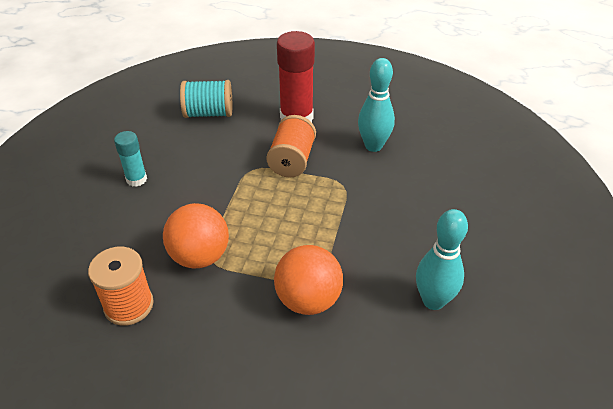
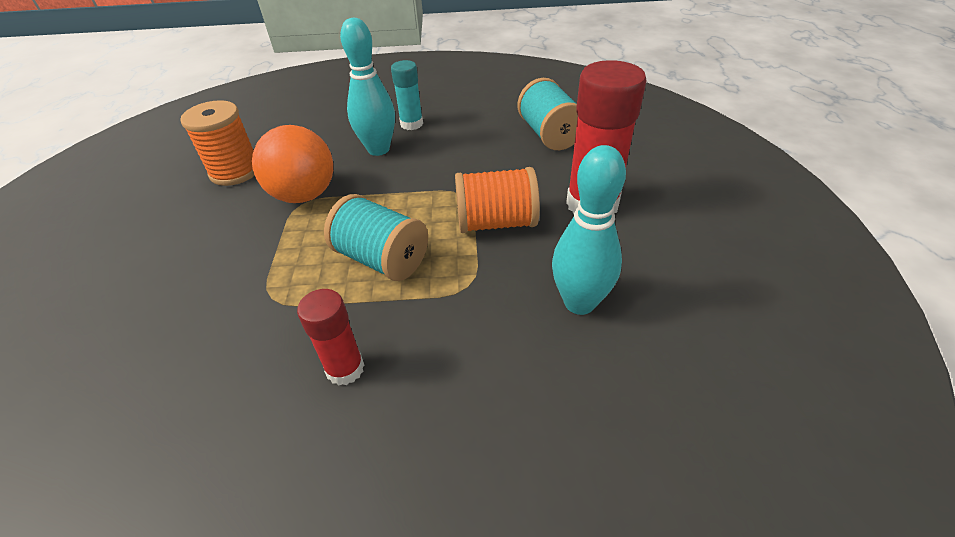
camera: 75 degrees right, 0 degrees up
orange ball [274,245,343,315] -> none
turquoise bowling pin [416,209,468,310] -> turquoise bowling pin moved to [340,18,395,156]
none -> red glue stick [297,289,364,386]
none -> turquoise spool [324,194,428,281]

